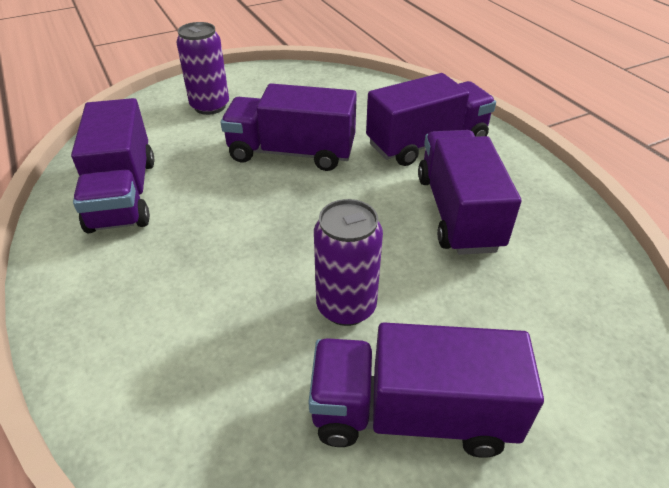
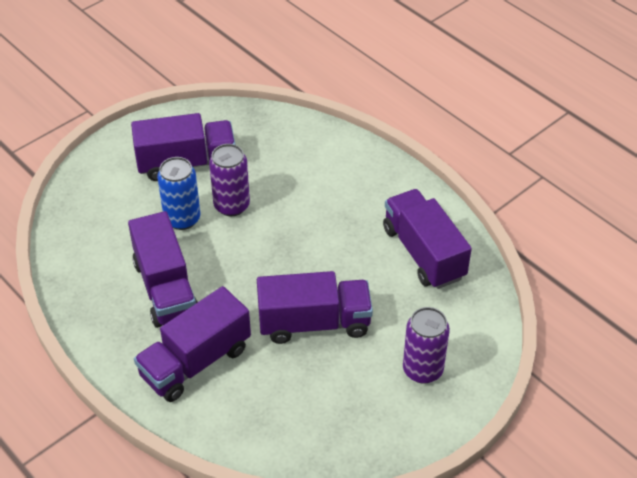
camera: 165 degrees right, 5 degrees up
none -> blue can [157,157,200,230]

